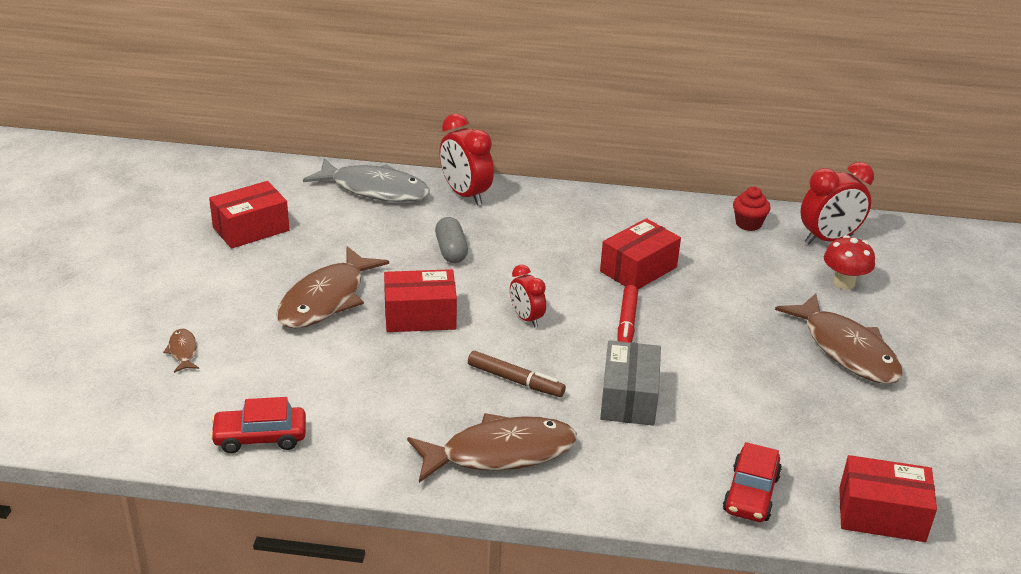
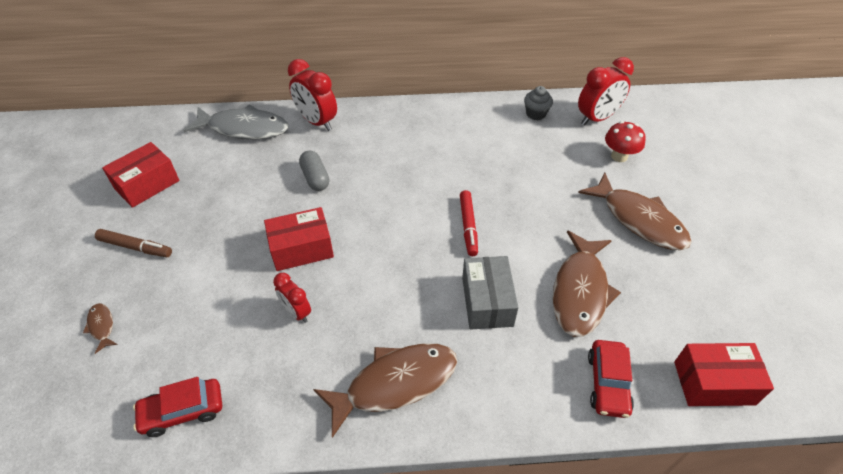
camera: 10 degrees left, 15 degrees up
brown fish [276,246,389,328] -> brown fish moved to [553,231,621,337]
brown marker [468,351,566,397] -> brown marker moved to [95,229,172,257]
red clock [510,265,546,327] -> red clock moved to [273,273,311,323]
red box [600,218,681,289] -> none
red cupcake [733,187,770,231] -> grey cupcake [524,86,553,120]

